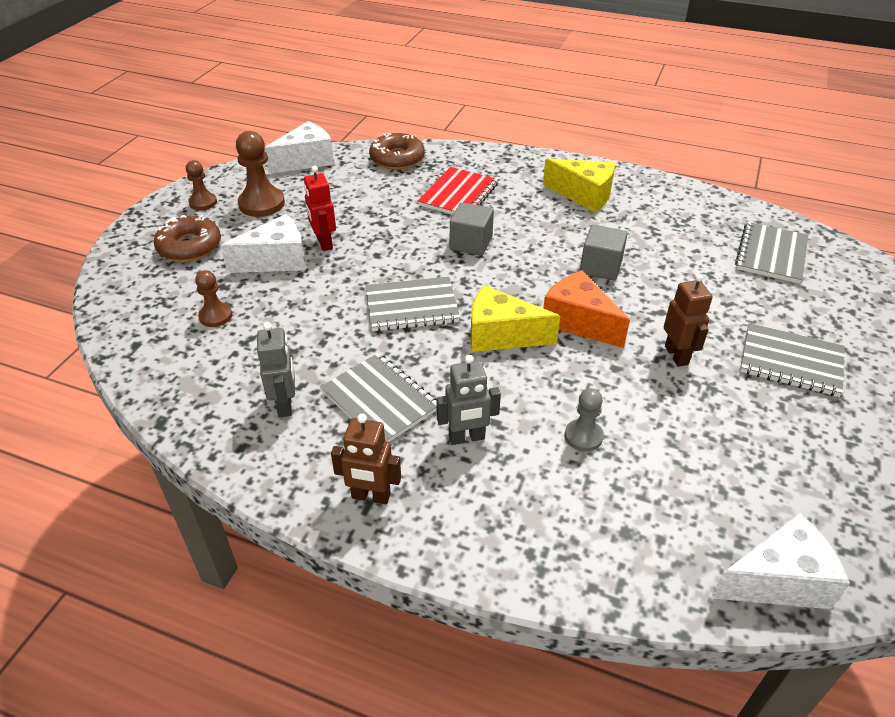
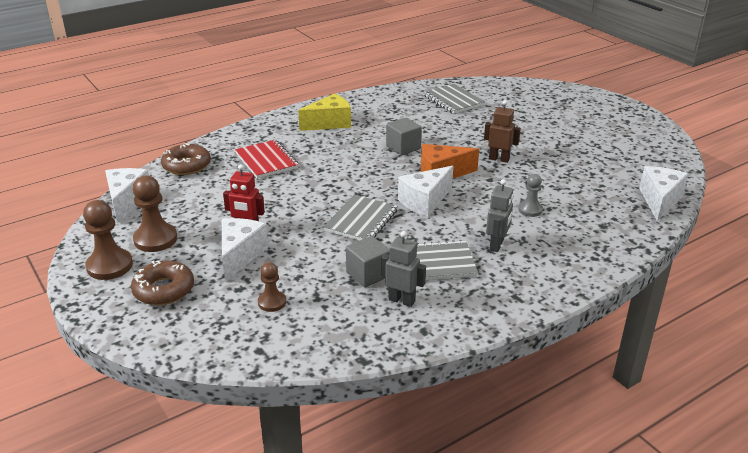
camera: 55 degrees left, 10 degrees down
brown pawn [186,160,217,210] -> brown pawn [83,200,133,280], size x1.67
brown robot [331,414,401,504] -> none
grey cube [450,202,494,256] -> grey cube moved to [346,236,389,287]
yellow cheese [470,285,560,352] -> white cheese [398,166,453,217]
grey notebook [740,323,845,397] -> none

